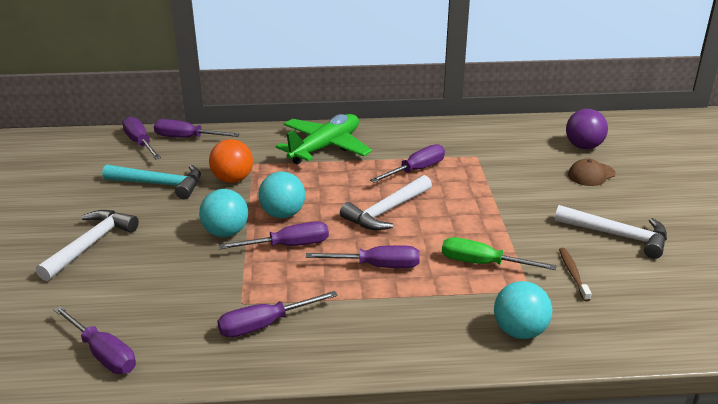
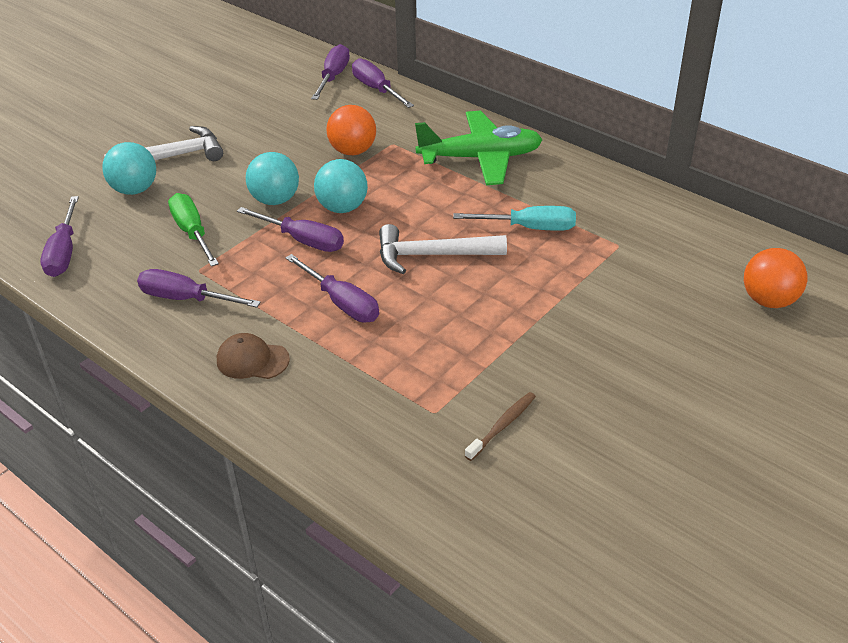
camera: 45 degrees right, 10 degrees up
turquoise hammer [102,165,201,199] -> none
purple screwdriver [370,144,445,183] -> turquoise screwdriver [453,206,576,231]
green screwdriver [442,237,557,270] -> green screwdriver moved to [168,193,219,266]
turquoise ball [494,281,553,339] -> turquoise ball moved to [102,142,156,195]
white hammer [555,205,667,259] -> none
purple ball [566,109,608,149] -> orange ball [744,248,808,308]
brown cap [568,159,616,186] -> brown cap moved to [217,333,290,379]

